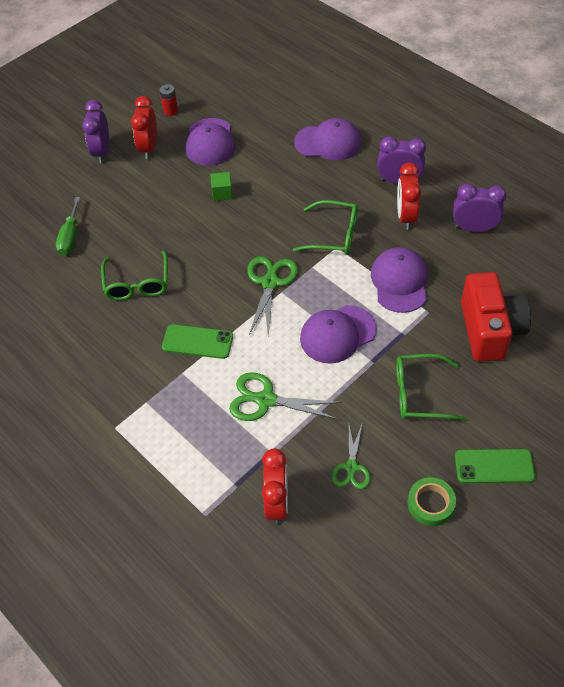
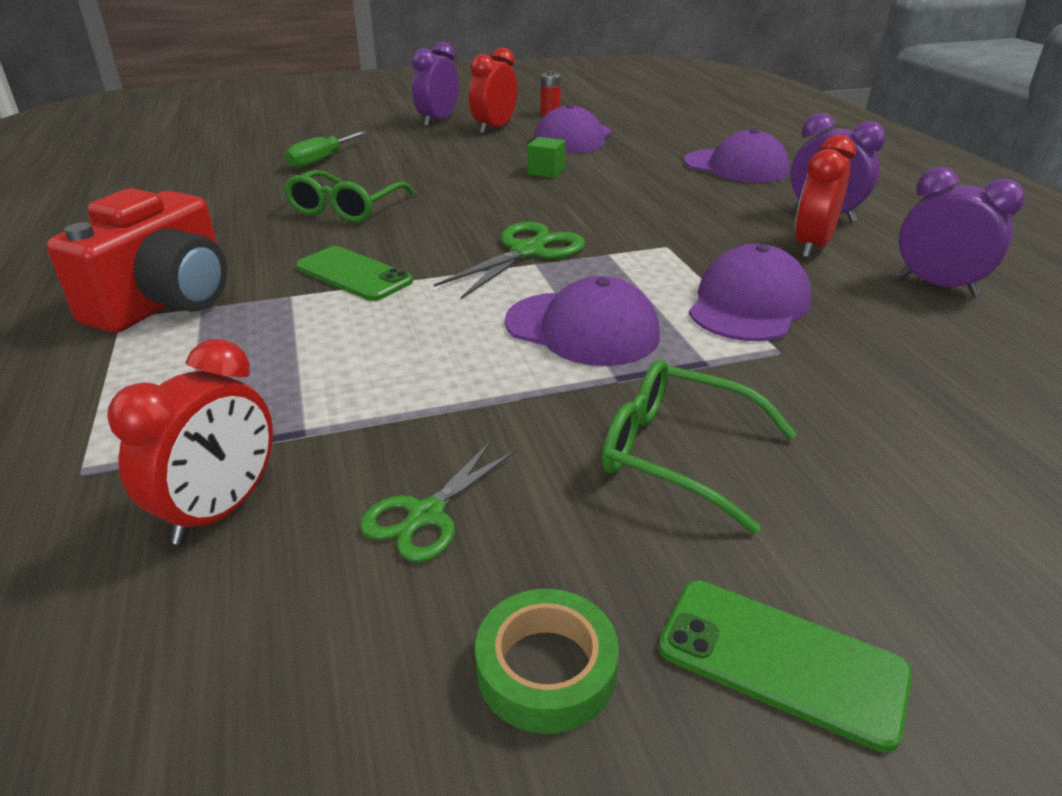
camera: 25 degrees right, 20 degrees down
green scissors [229,372,342,421] -> none
green glasses [293,200,358,255] -> none
purple cap [300,305,377,364] -> purple cap turned 150 degrees counterclockwise [505,276,660,366]
red camera [461,272,531,362] -> red camera moved to [47,188,227,333]

